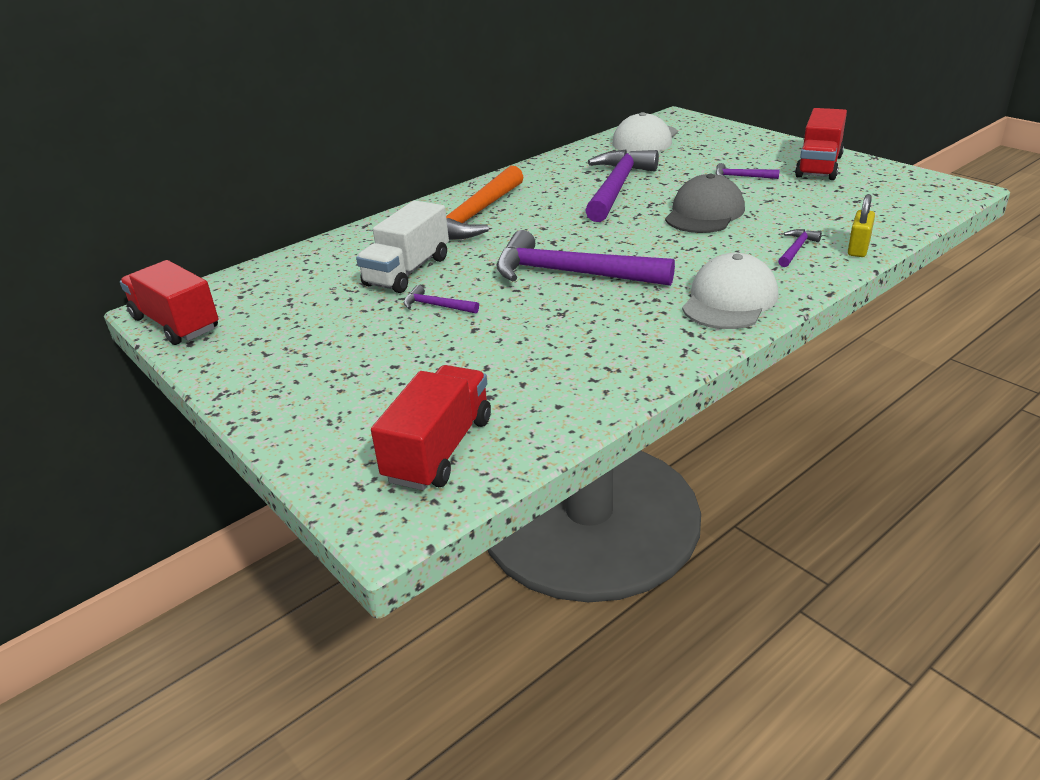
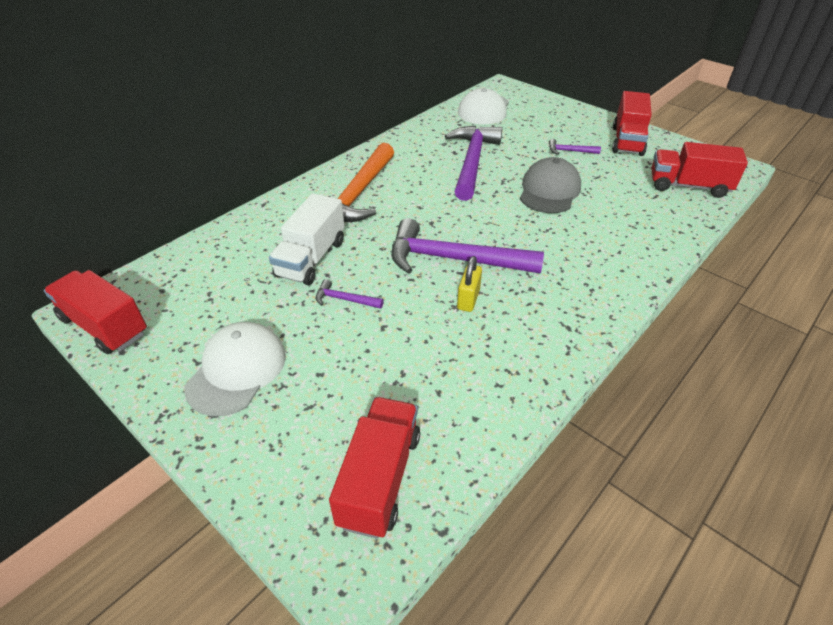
camera: 10 degrees left, 10 degrees up
white cap [682,253,779,329] -> white cap moved to [184,322,286,416]
purple hammer [778,229,822,267] -> none
yellow padlock [848,194,875,257] -> yellow padlock moved to [457,256,482,312]
none -> red truck [651,142,748,198]

